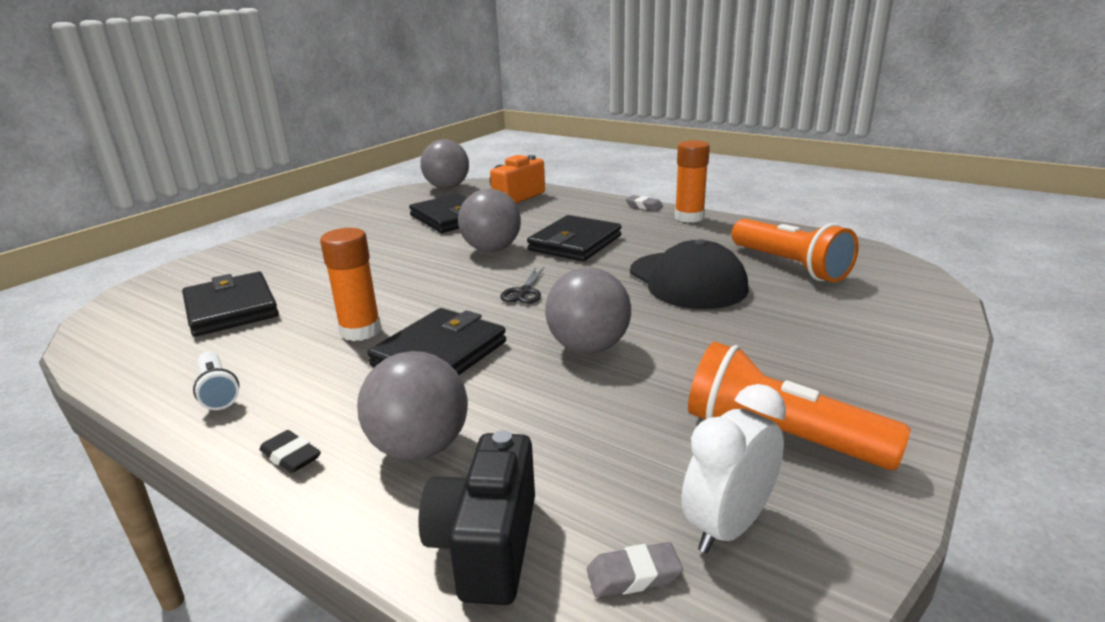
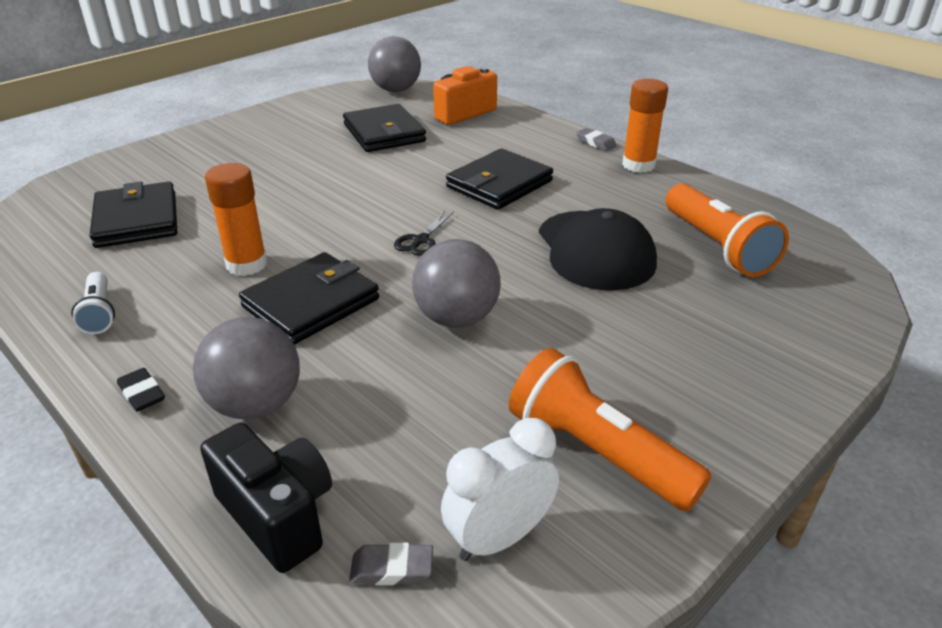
camera: 10 degrees right, 10 degrees up
black camera [418,430,535,605] -> black camera turned 120 degrees clockwise [200,423,332,573]
grey ball [458,189,521,252] -> none

